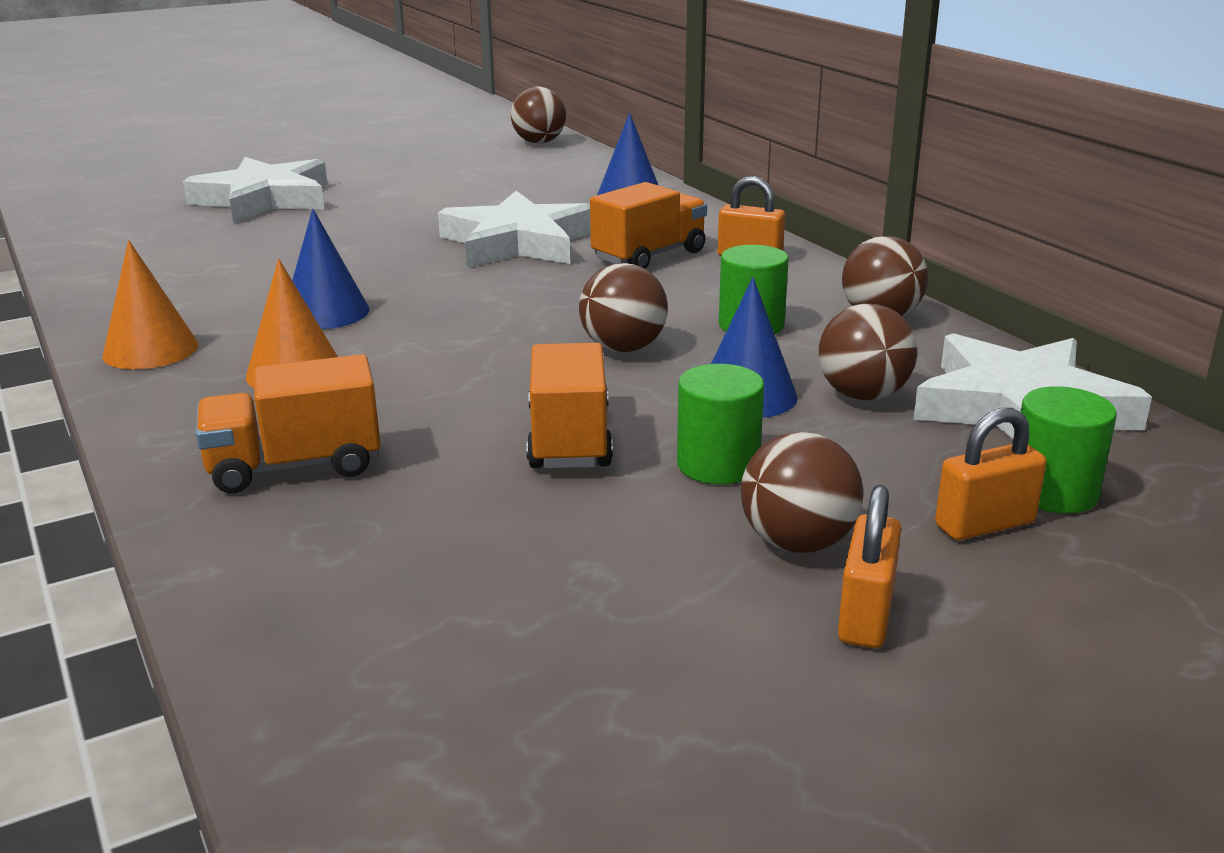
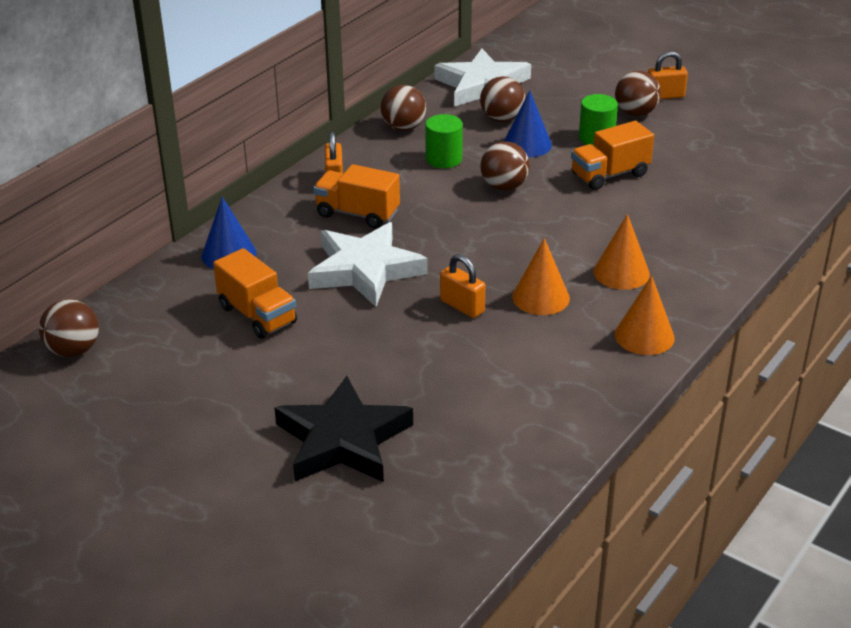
camera: 115 degrees left, 10 degrees up
white star [183,157,328,223] -> black star [274,376,413,482]
orange truck [196,354,381,493] -> orange truck moved to [213,248,297,339]
blue cone [292,209,369,329] -> orange cone [512,238,570,315]
orange padlock [935,408,1047,540] -> orange padlock moved to [440,254,485,318]
green cylinder [1021,386,1117,514] -> none

